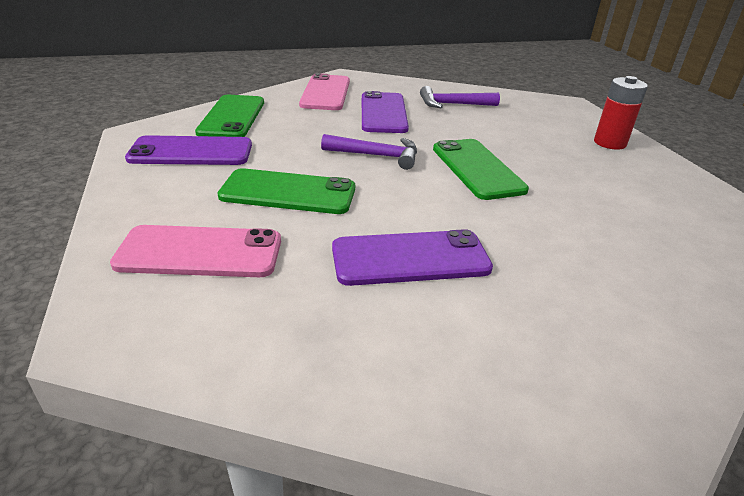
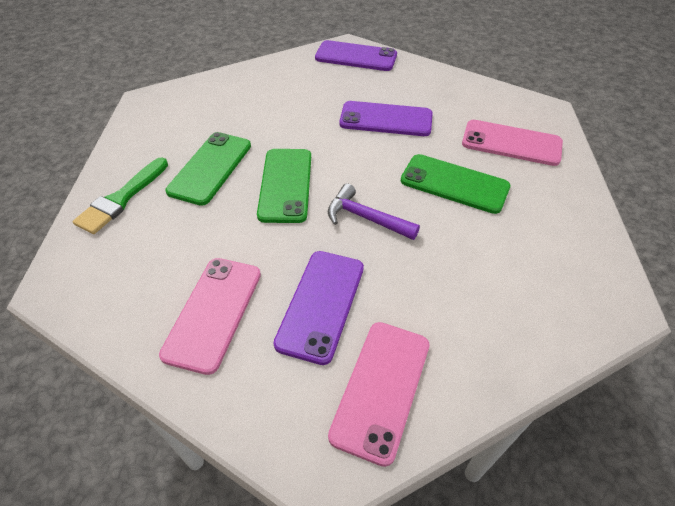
camera: 160 degrees left, 15 degrees up
purple phone [125,135,252,165] -> purple phone moved to [315,40,397,71]
green phone [195,95,264,137] -> green phone moved to [165,132,251,206]
purple hammer [420,86,500,108] -> pink phone [159,258,261,375]
red battery [594,76,648,150] -> green brush [73,158,168,234]

